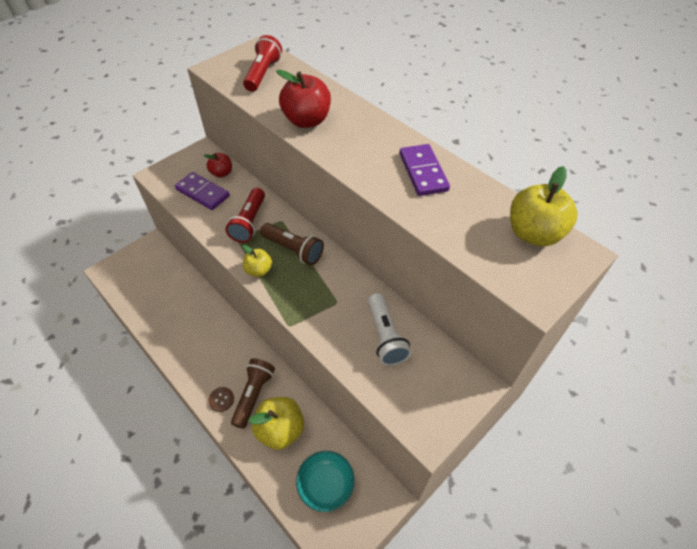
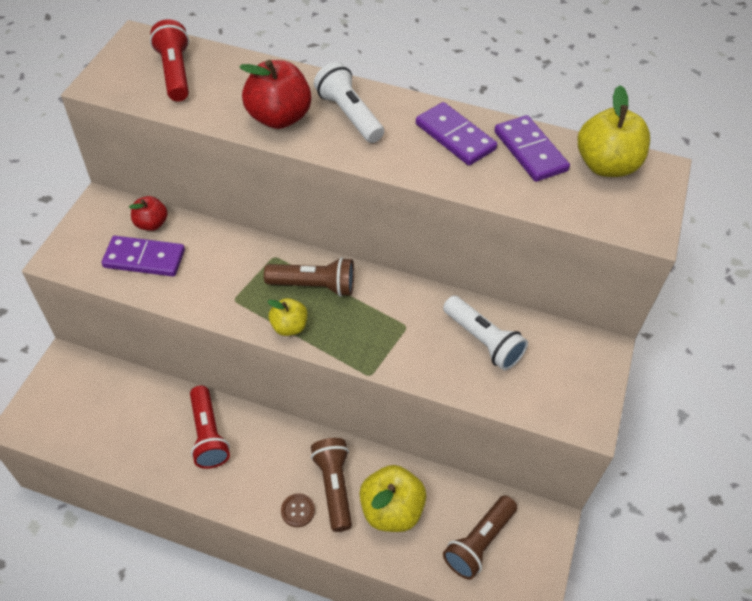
camera: 30 degrees left, 0 degrees up
red flashlight [226,188,265,243] -> red flashlight moved to [190,385,230,469]
turquoise bowl [296,451,355,512] -> brown flashlight [443,496,517,580]
none -> white flashlight [314,62,384,143]
none -> purple domino [494,115,570,182]

